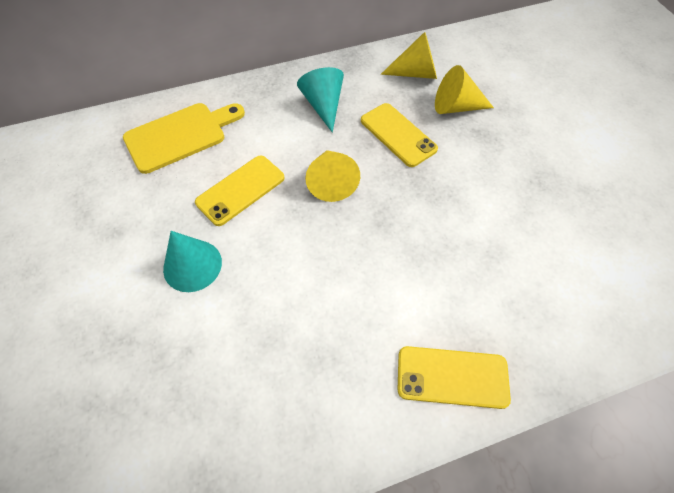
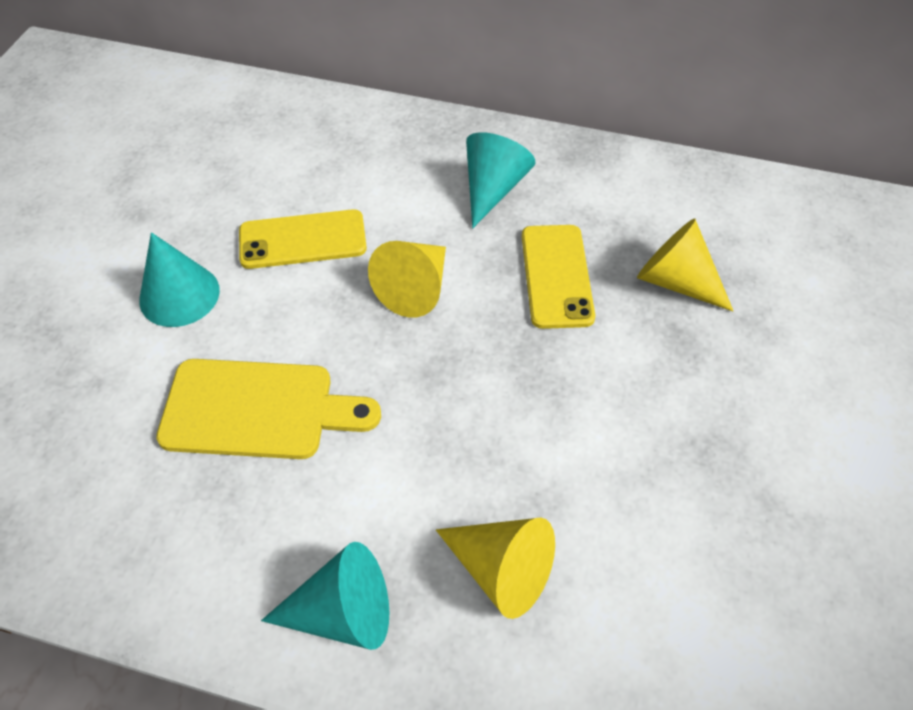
camera: 35 degrees right, 5 degrees down
yellow cutting board [123,103,245,174] -> yellow cutting board moved to [156,359,381,459]
yellow cone [381,32,437,79] -> yellow cone moved to [436,518,555,619]
yellow phone [398,346,511,409] -> turquoise cone [261,542,389,650]

